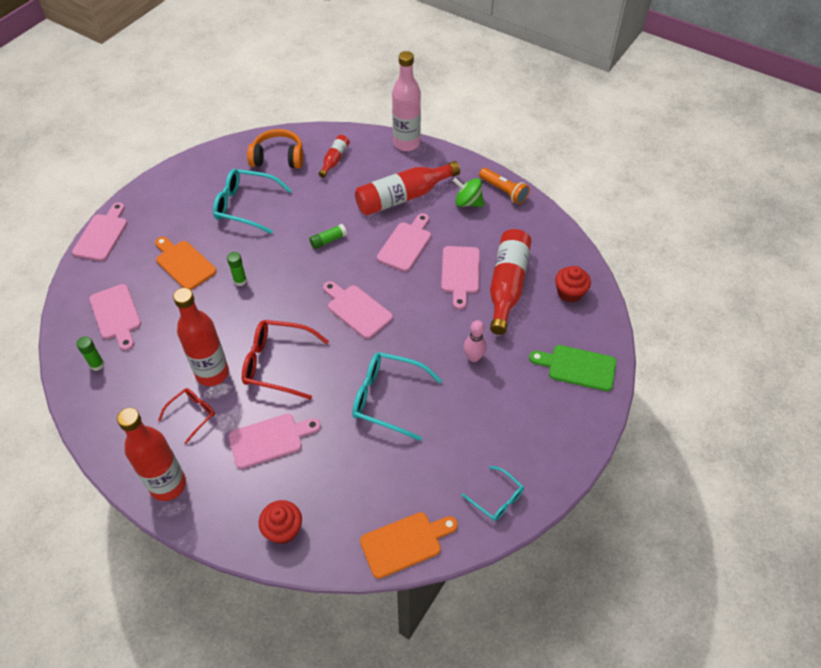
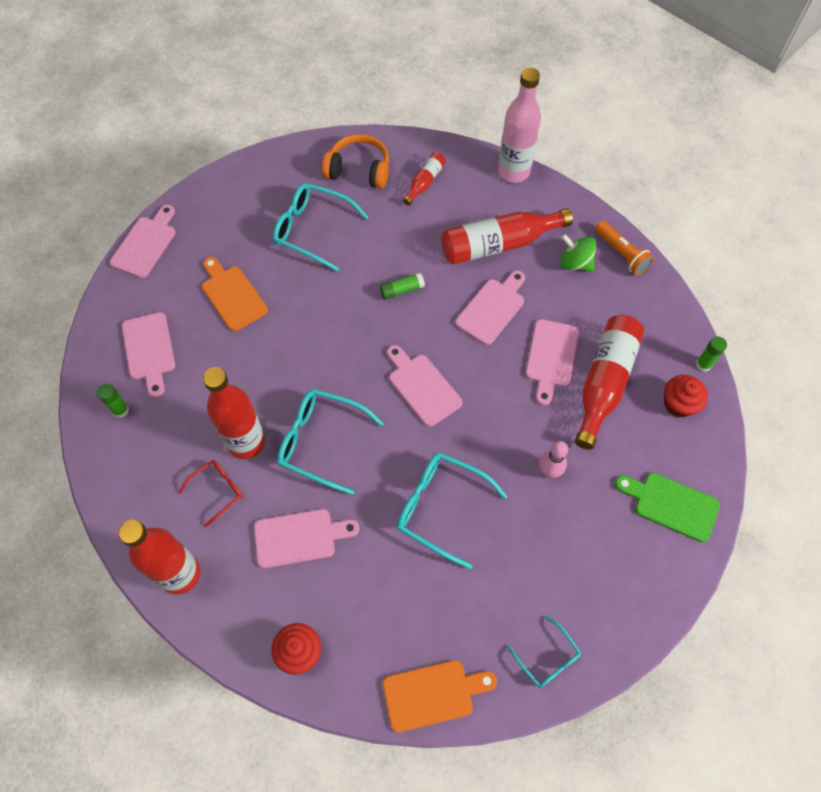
camera: 10 degrees right, 10 degrees up
green glue stick [227,252,247,286] -> green glue stick moved to [696,336,727,372]
red glasses [242,320,329,400] -> turquoise glasses [277,389,384,495]

